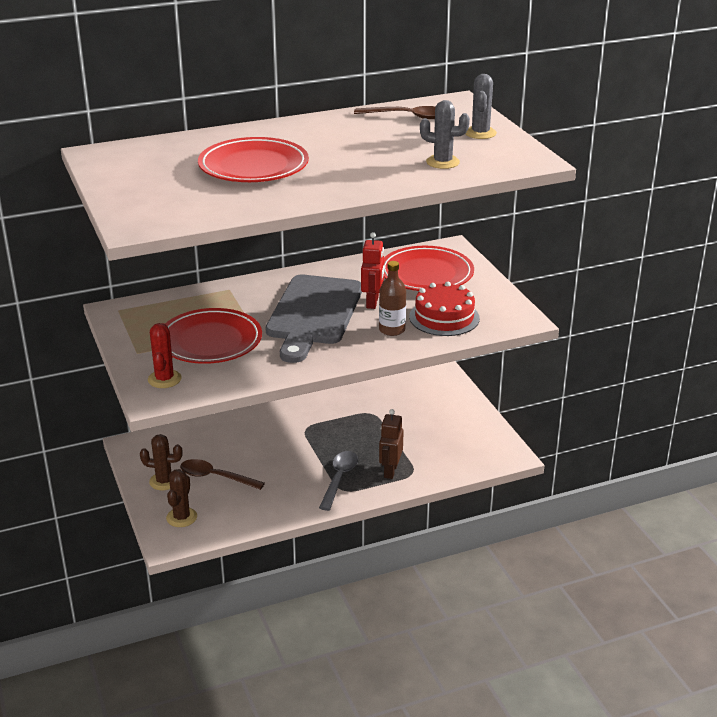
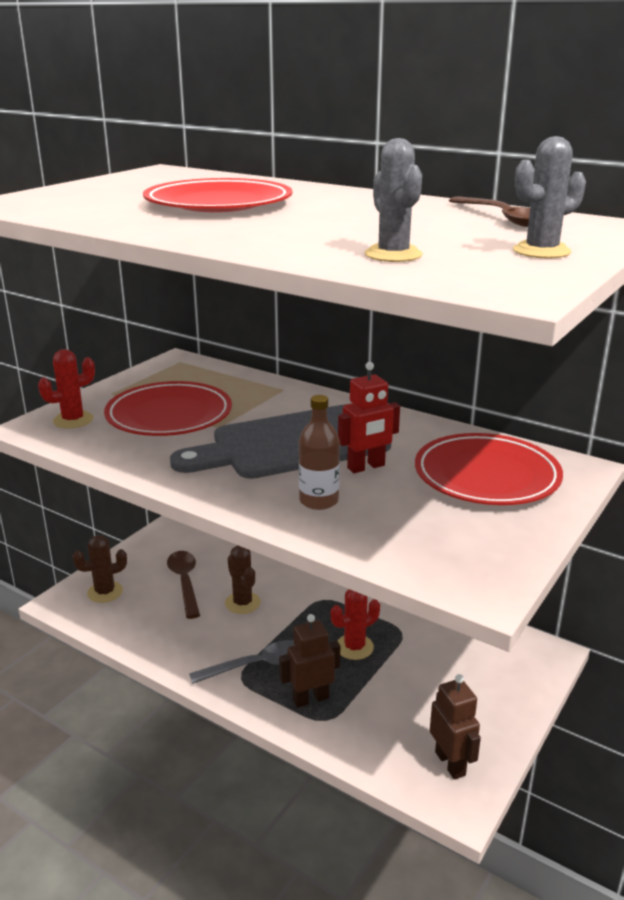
camera: 55 degrees right, 5 degrees down
brown cactus [140,434,183,490] -> brown cactus moved to [225,545,261,614]
red cake [409,282,480,336] -> none
none -> red cactus [331,589,380,660]
none -> brown robot [430,674,481,779]

